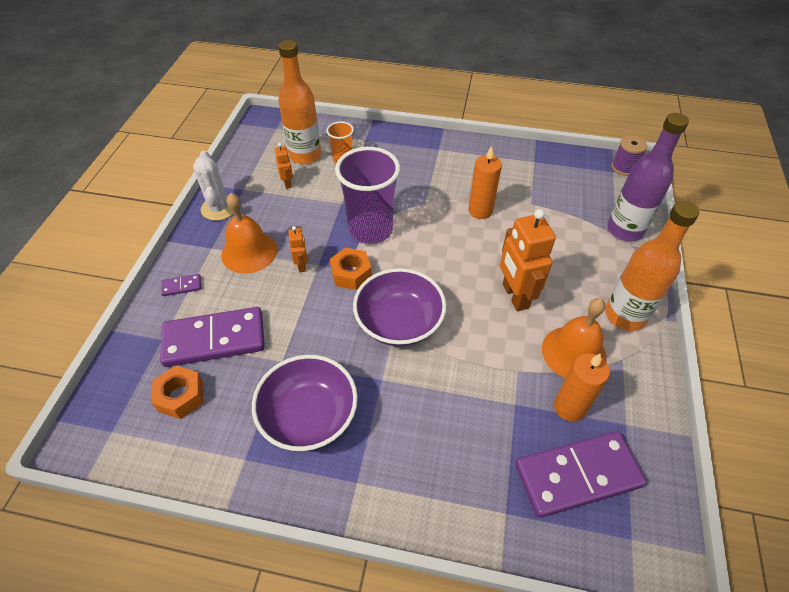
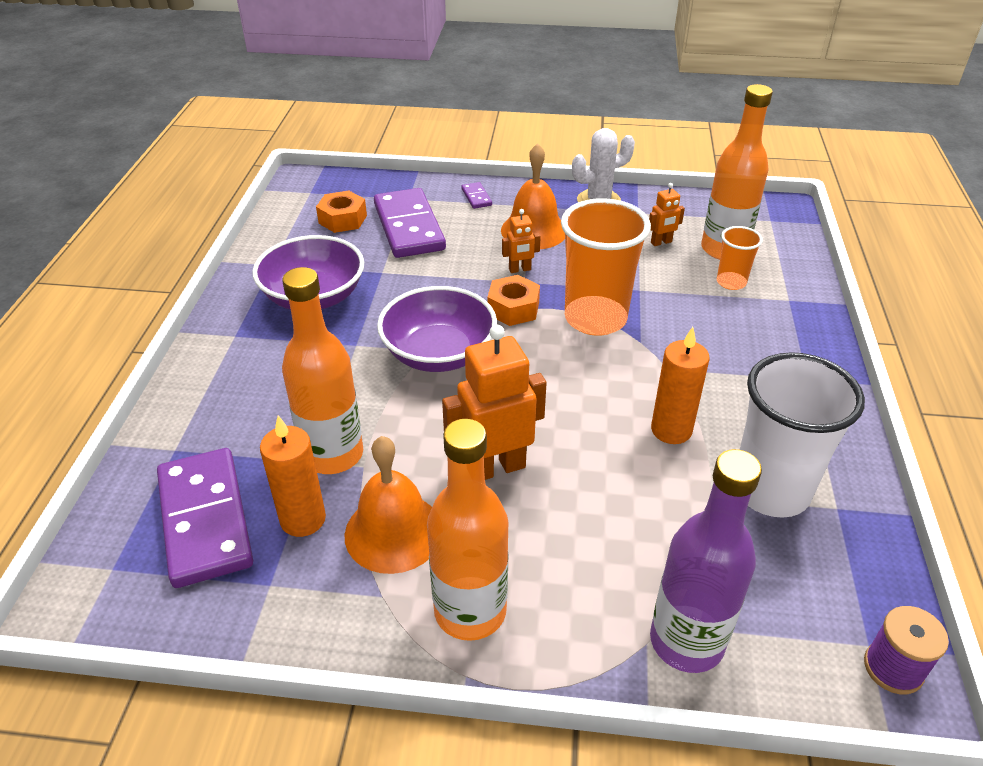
camera: 85 degrees right, 10 degrees down
purple cup [335,147,400,244] -> orange cup [561,198,651,336]
none -> orange bottle [282,267,363,474]
none -> white cup [740,352,865,518]

